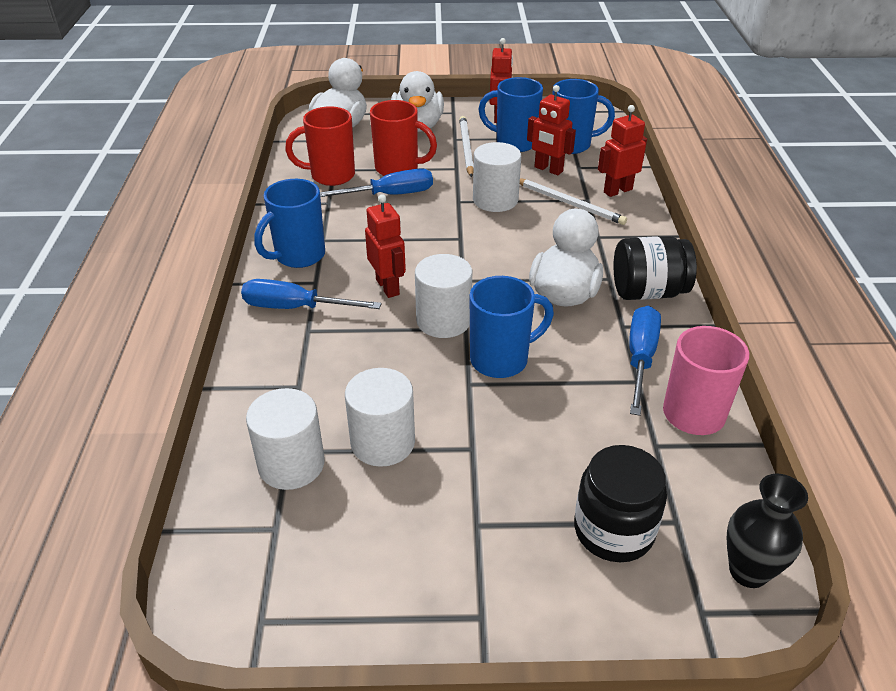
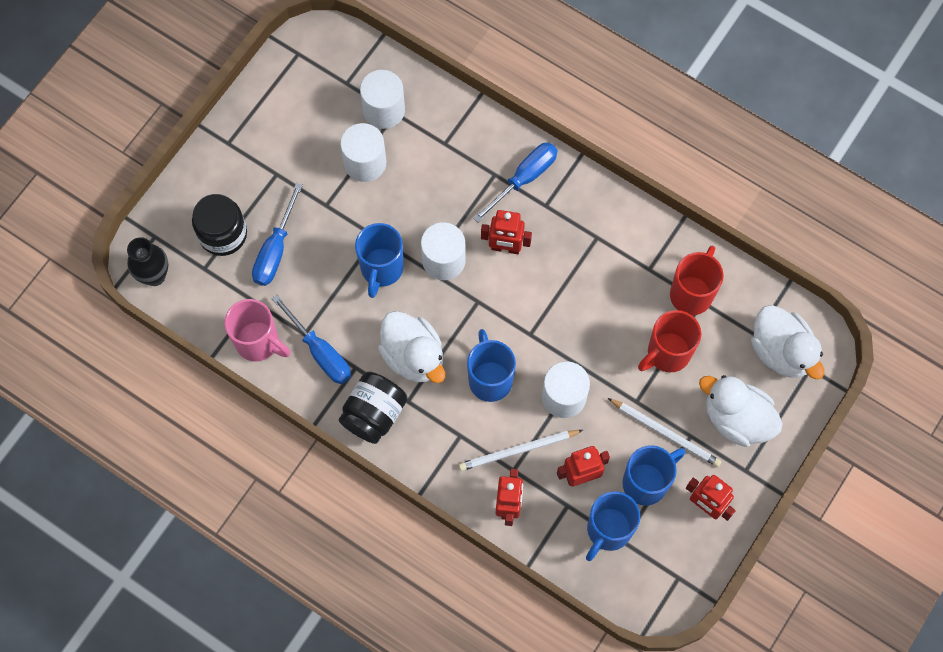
camera: 125 degrees right, 30 degrees up
blue mug [254,179,325,268] -> blue mug moved to [467,329,516,402]
blue screwdriver [320,168,433,197] -> blue screwdriver moved to [252,183,303,286]

